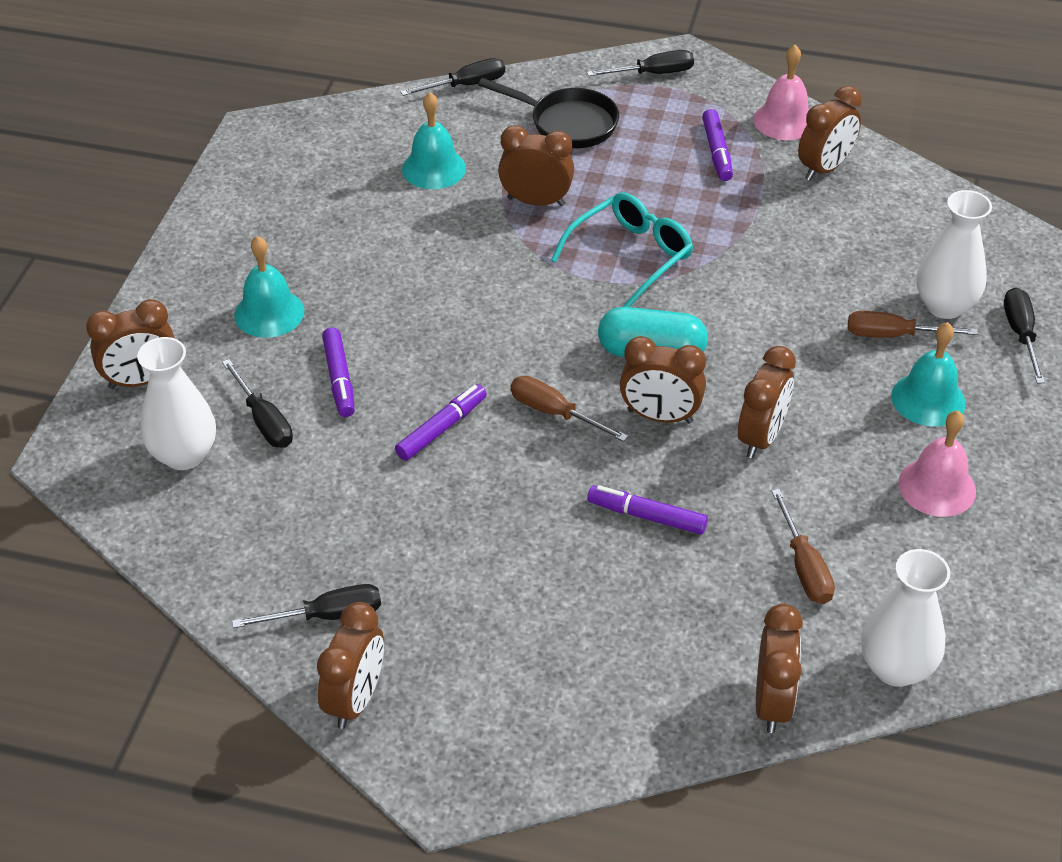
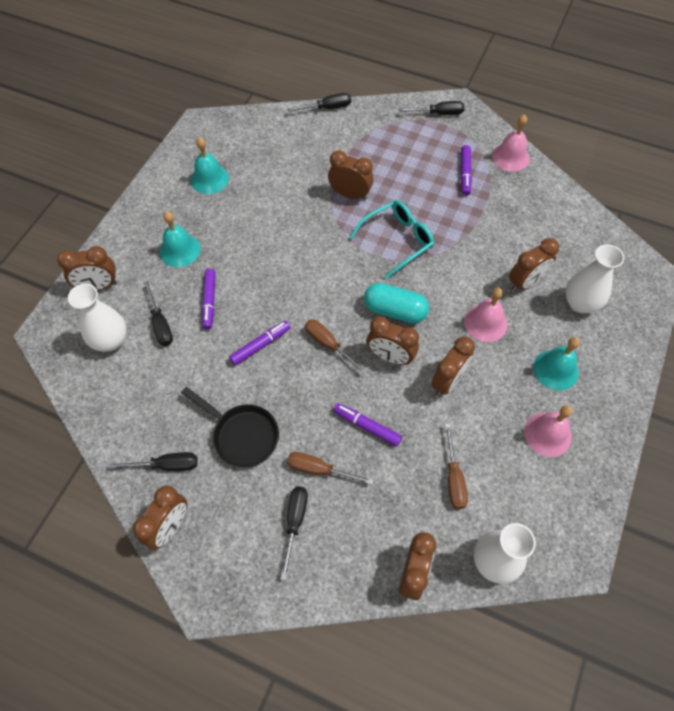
camera: 10 degrees right, 15 degrees up
turquoise bell [402,92,466,189] -> turquoise bell moved to [191,137,229,194]
black pan [478,78,619,148] -> black pan moved to [181,387,279,467]
brown clock [798,86,862,181] -> brown clock moved to [509,238,559,292]
brown screwdriver [848,311,978,338] -> brown screwdriver moved to [287,452,374,485]
black screwdriver [1004,287,1045,383] -> black screwdriver moved to [281,487,308,580]
none -> pink bell [464,288,507,342]

